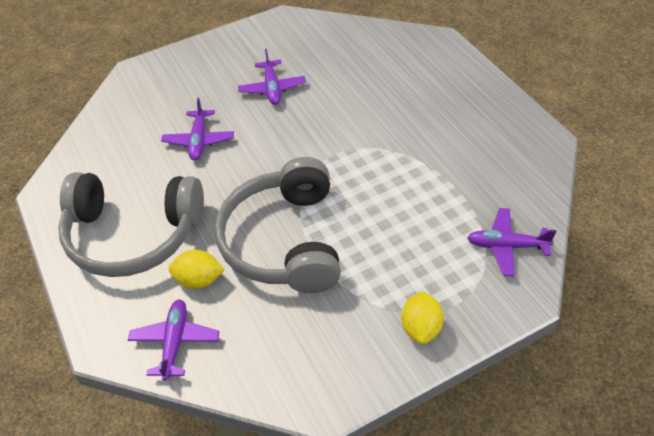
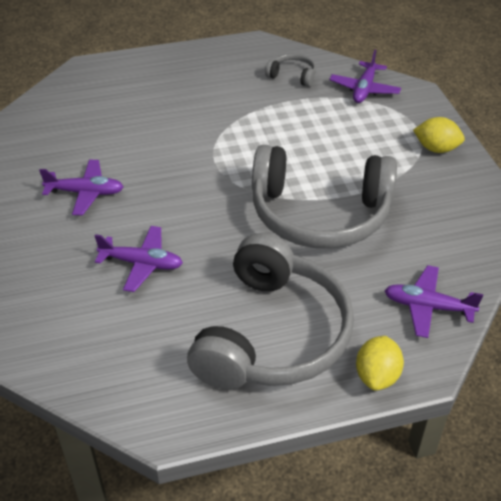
camera: 80 degrees left, 5 degrees down
yellow lemon [169,250,225,289] -> yellow lemon moved to [356,336,404,390]
none -> grey headphones [265,54,316,87]

